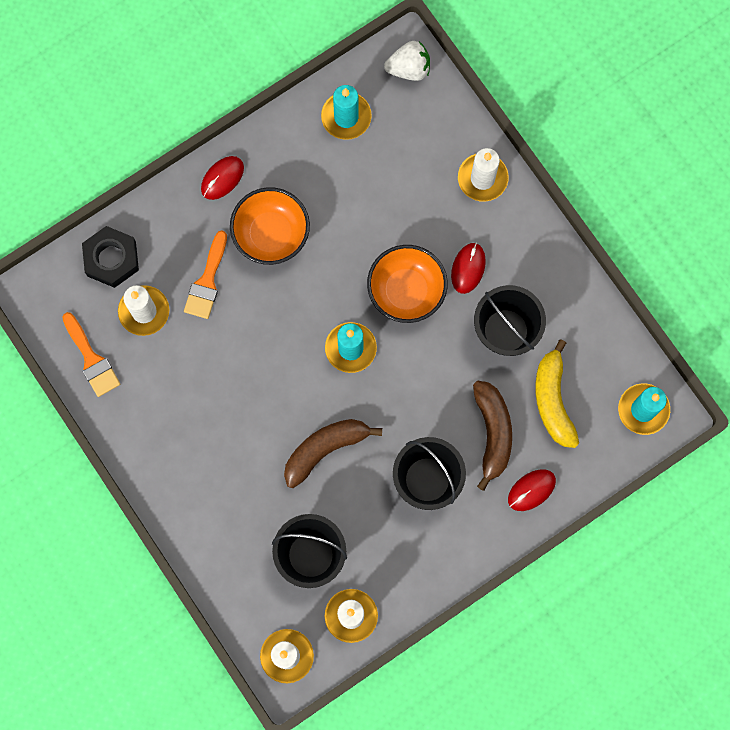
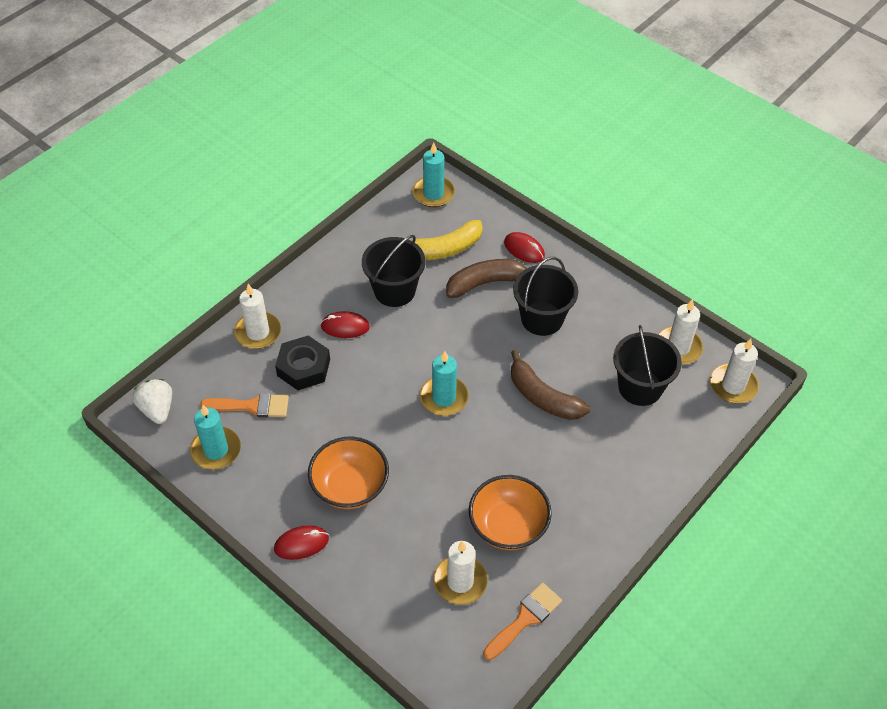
camera: 105 degrees left, 25 degrees down
black nut [82,226,139,288] -> black nut moved to [275,336,330,390]
orange brush [184,230,227,319] -> orange brush moved to [200,393,289,418]
red mouse [201,156,244,200] -> red mouse turned 45 degrees counterclockwise [274,525,329,560]
orange bowl [367,245,448,323] -> orange bowl moved to [469,475,552,550]

